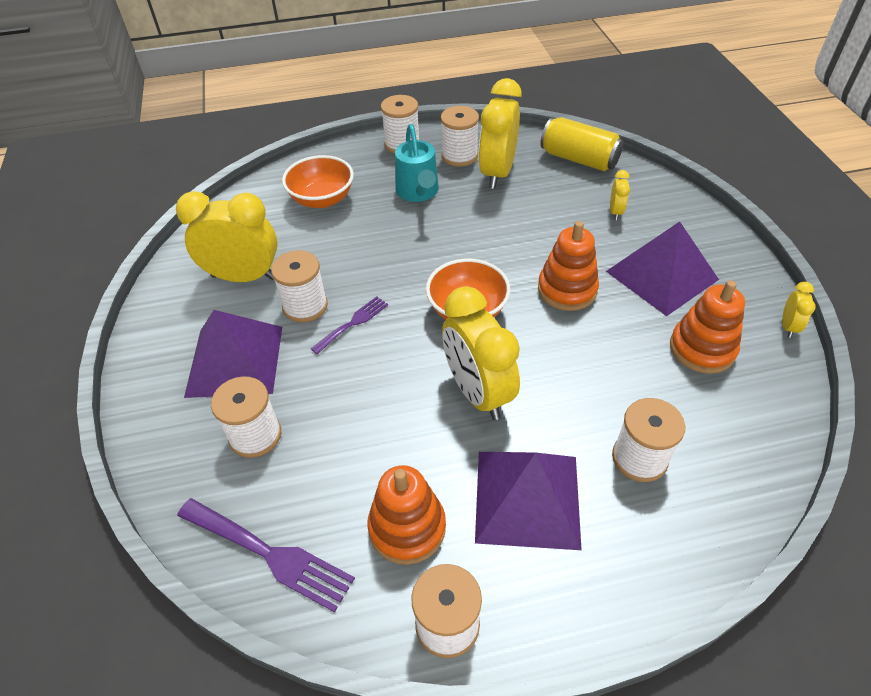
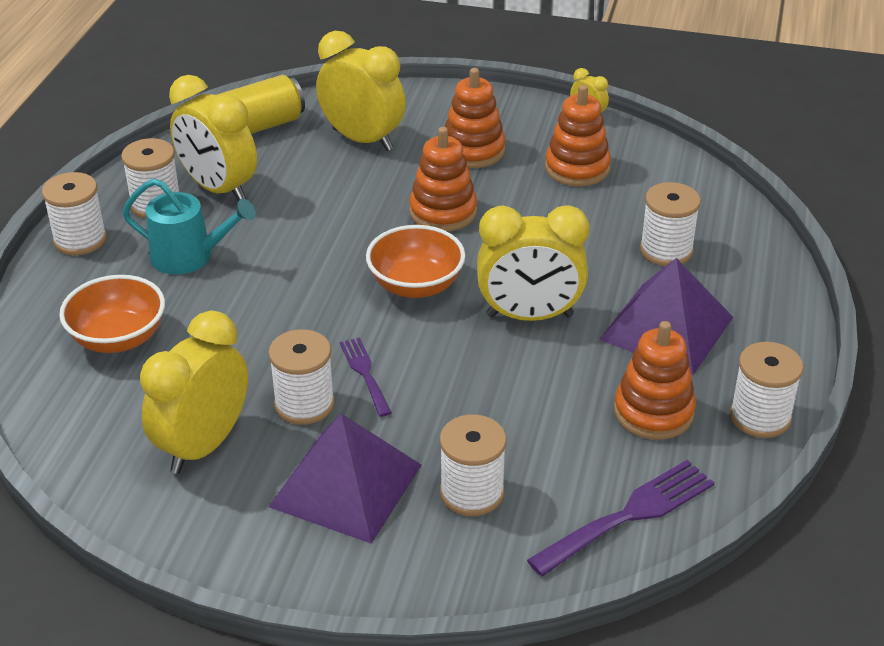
camera: 65 degrees left, 10 degrees down
purple pyramid [606,222,719,316] -> orange stacking toy [445,68,506,168]
yellow clock [610,170,630,220] -> yellow clock [316,31,406,151], size x2.24

